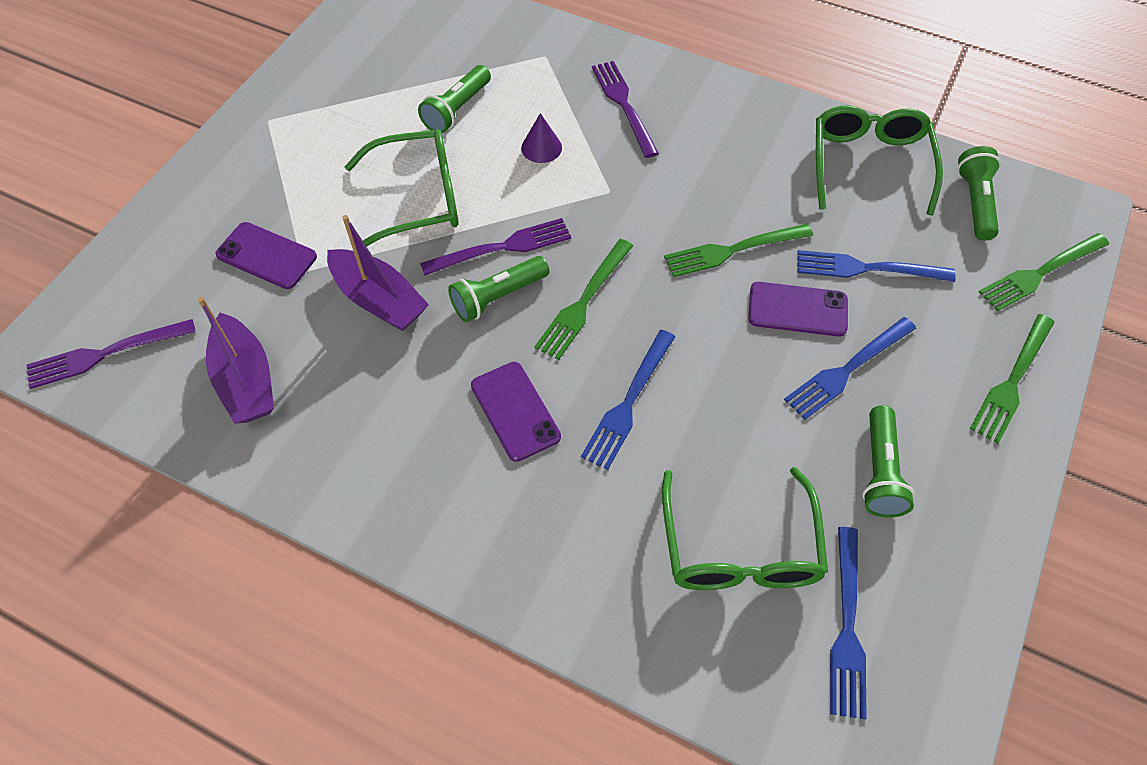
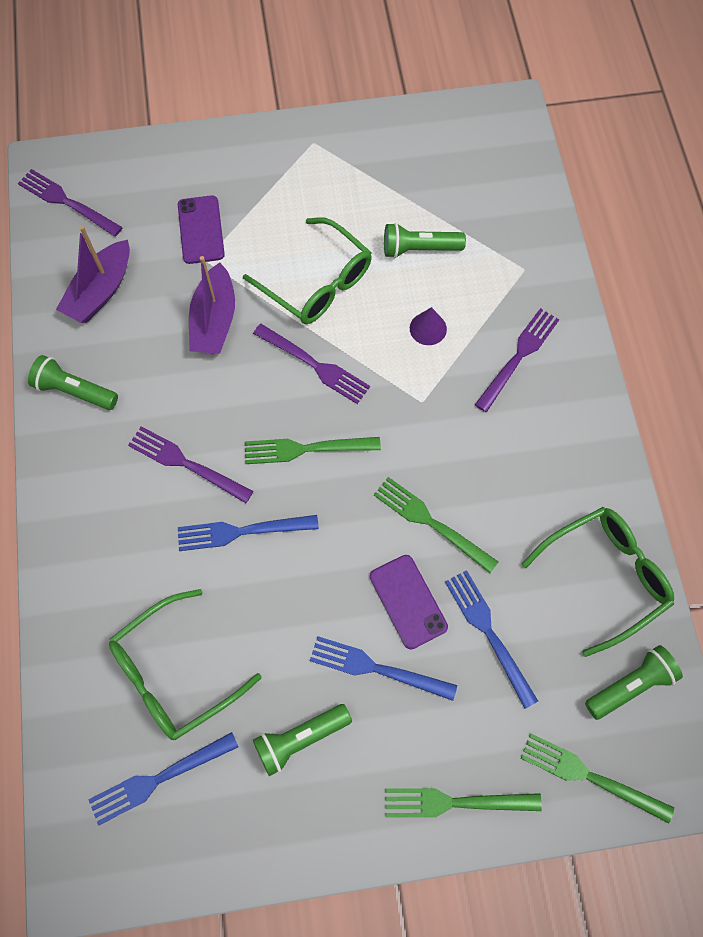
camera: 55 degrees right, 10 degrees up
green flashlight [448,256,549,322] -> green flashlight moved to [28,355,118,410]
purple phone [471,362,561,462] -> purple fork [128,426,253,503]

